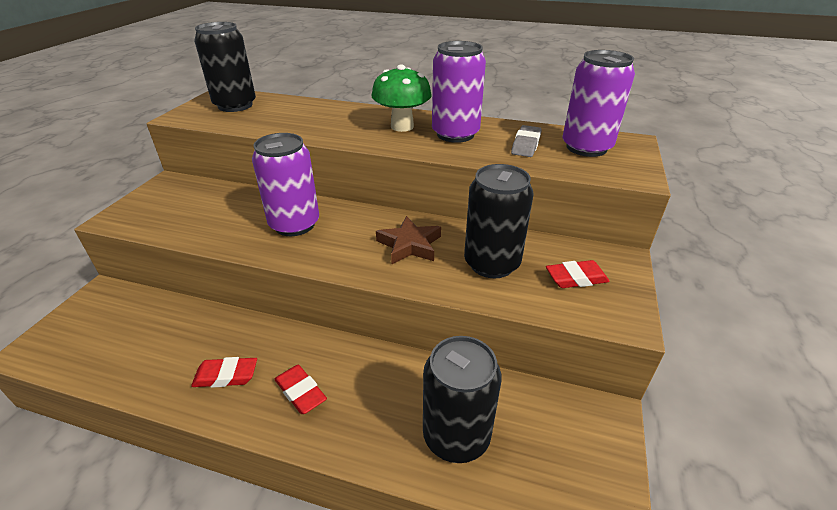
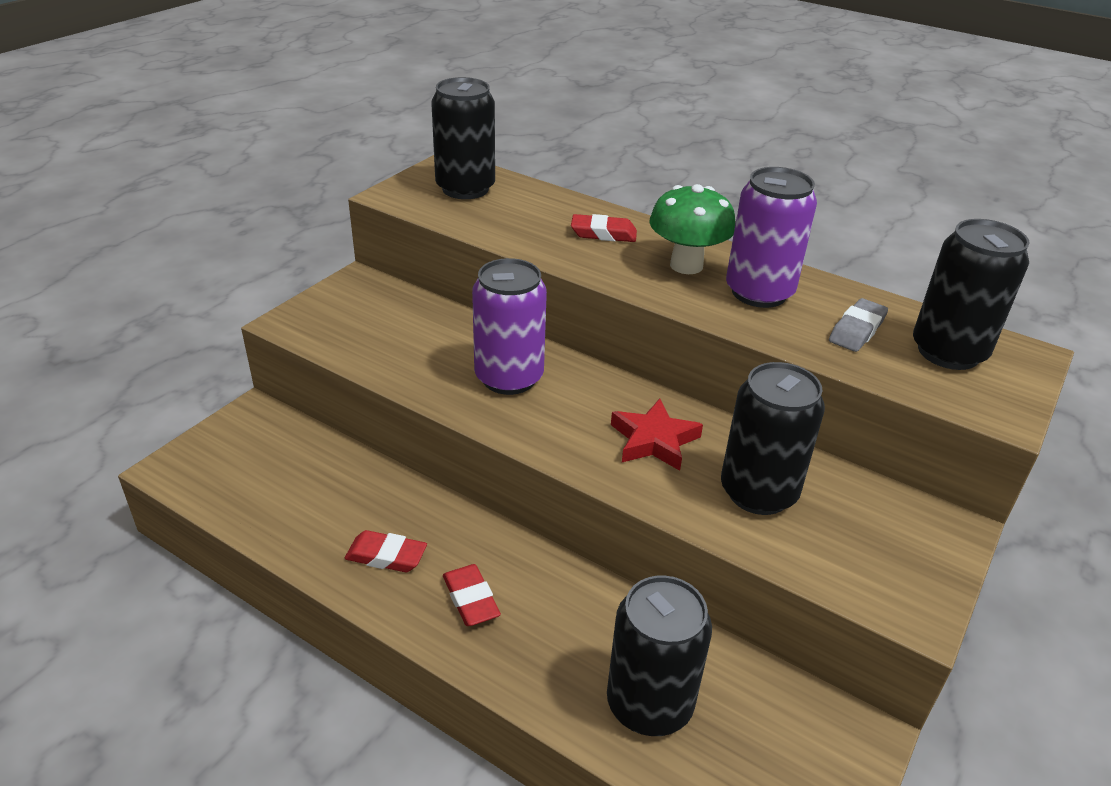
camera: 15 degrees right, 0 degrees up
brown star [376,216,441,264] -> red star [611,399,703,471]
red eraser [546,260,610,288] -> red eraser moved to [571,214,637,242]
purple can [563,50,635,157] -> black can [913,219,1030,370]

